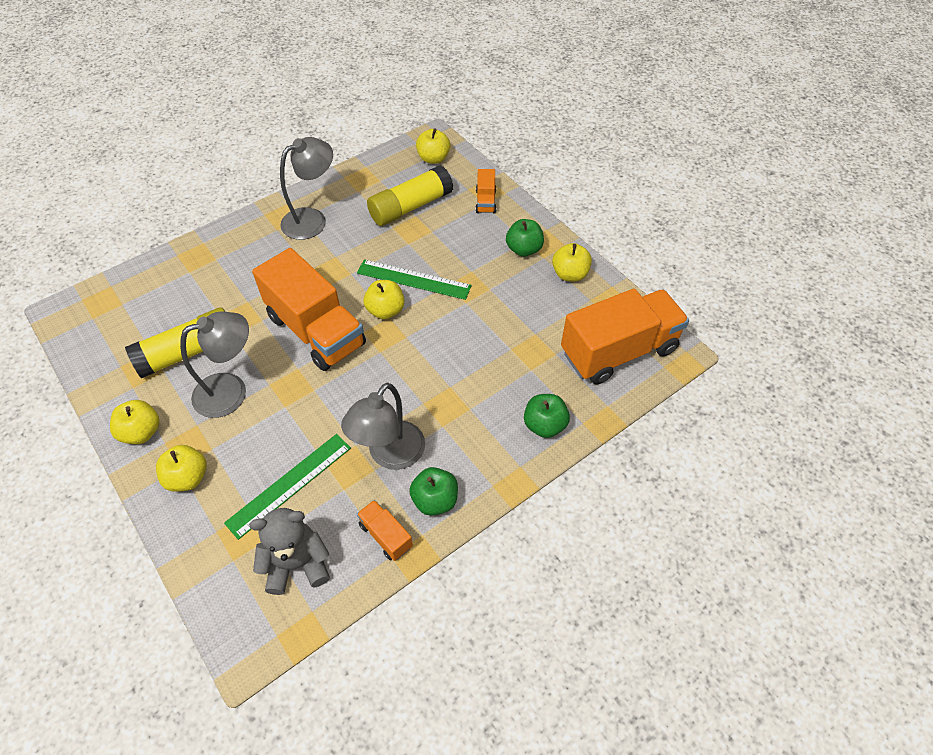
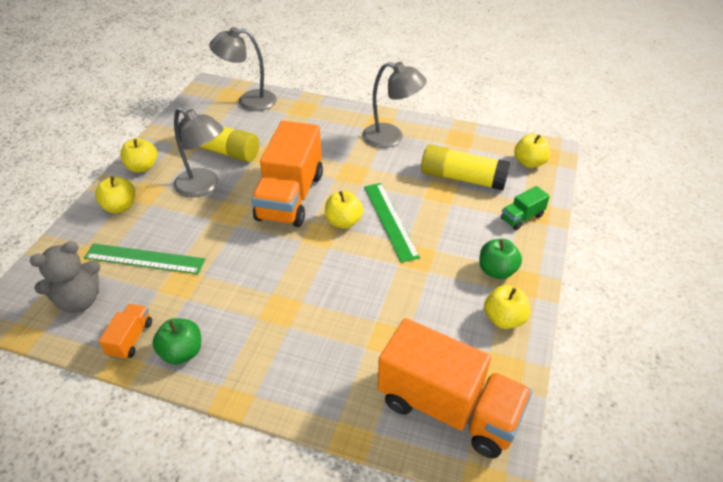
camera: 55 degrees right, 10 degrees down
grey teddy bear [249,508,330,595] -> grey teddy bear turned 105 degrees clockwise [29,241,100,313]
grey lamp [341,383,425,470] -> grey lamp moved to [209,27,277,111]
orange truck [475,169,496,214] -> green truck [501,186,550,230]
green apple [524,394,570,438] -> none

